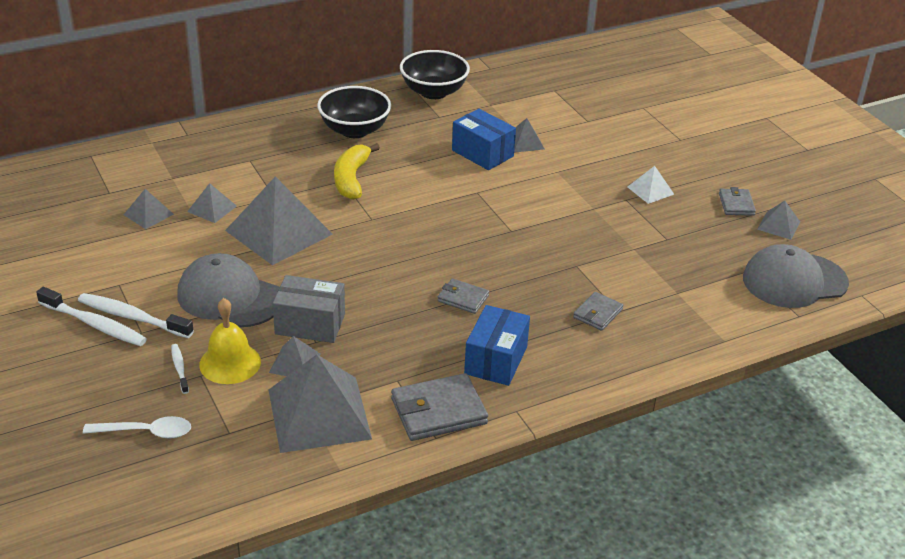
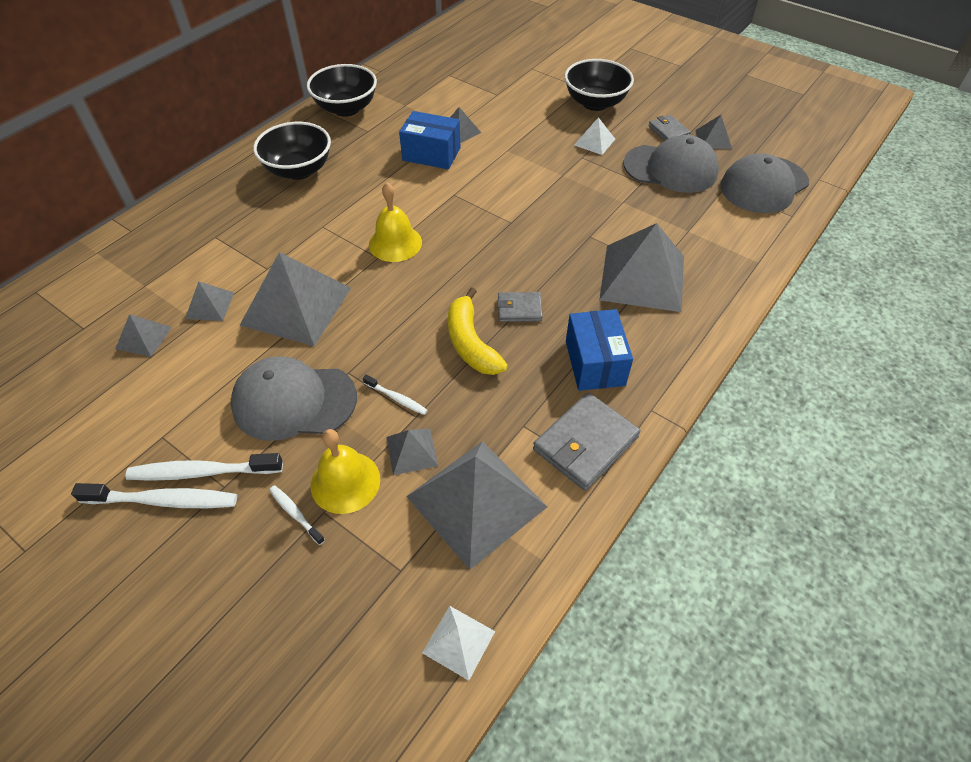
camera: 25 degrees left, 15 degrees up
white spoon [83,416,191,439] -> none
grey box [273,275,345,343] -> white toothbrush [363,375,428,415]
yellow banana [334,143,380,200] -> yellow banana moved to [448,287,508,375]
grey wallet [573,292,623,331] -> grey pyramid [599,223,684,312]
none -> yellow bell [369,182,422,262]
none -> white pyramid [422,606,495,681]
none -> black bowl [565,59,634,111]
none -> grey cap [623,135,719,193]

